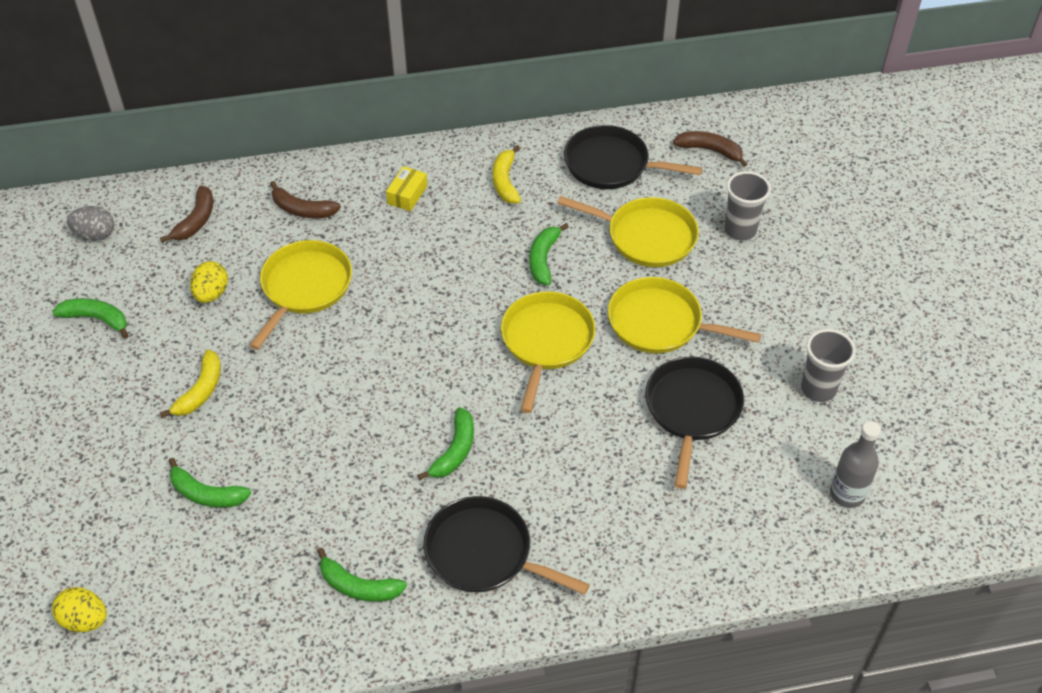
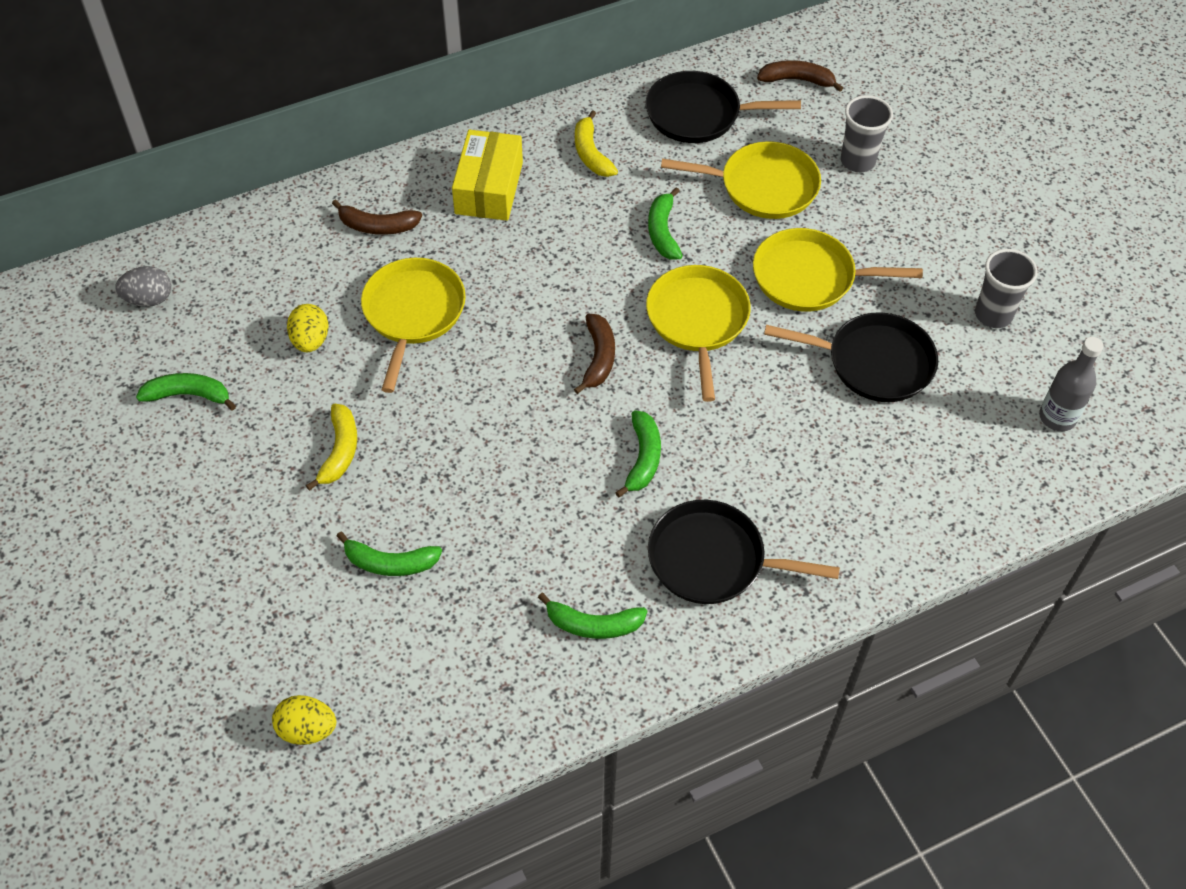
camera: 15 degrees left, 5 degrees up
brown banana [160,185,213,243] -> brown banana moved to [574,314,615,394]
yellow box [386,166,427,211] -> yellow box [452,130,523,221], size x1.84
black pan [645,356,744,489] -> black pan turned 105 degrees clockwise [764,312,938,402]

